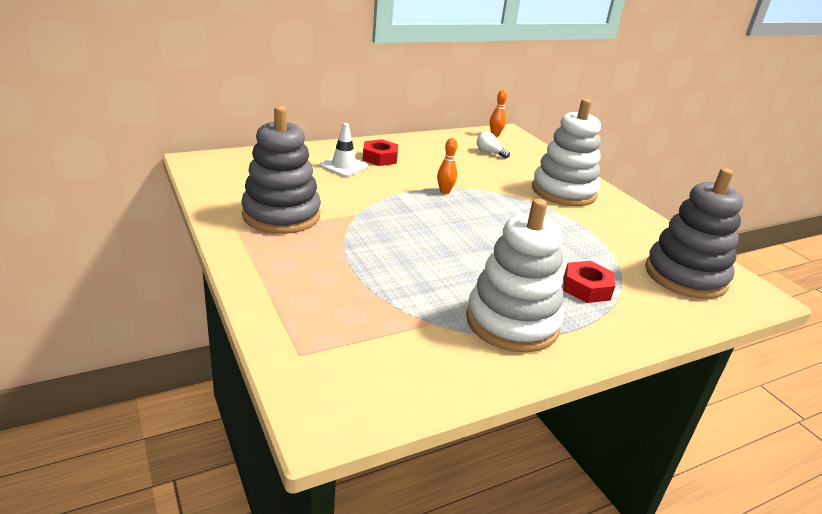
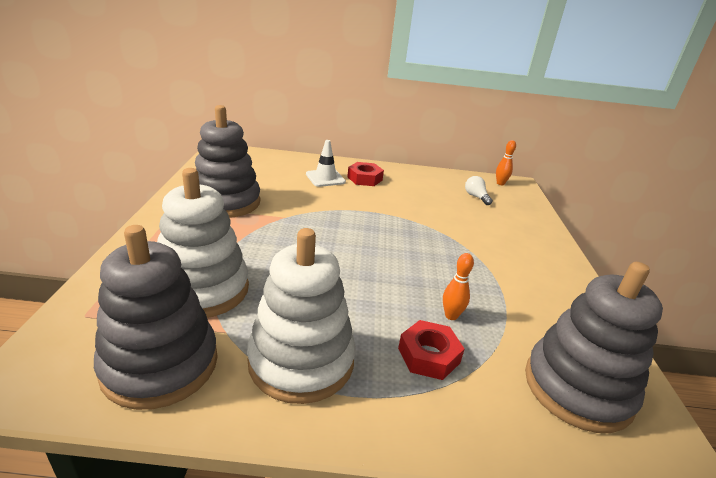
camera: 30 degrees right, 0 degrees up
orange bowling pin [437,138,457,194] -> orange bowling pin moved to [443,253,474,320]
white stacking toy [532,99,601,206] -> white stacking toy moved to [157,168,249,318]
none -> grey stacking toy [94,225,218,410]

